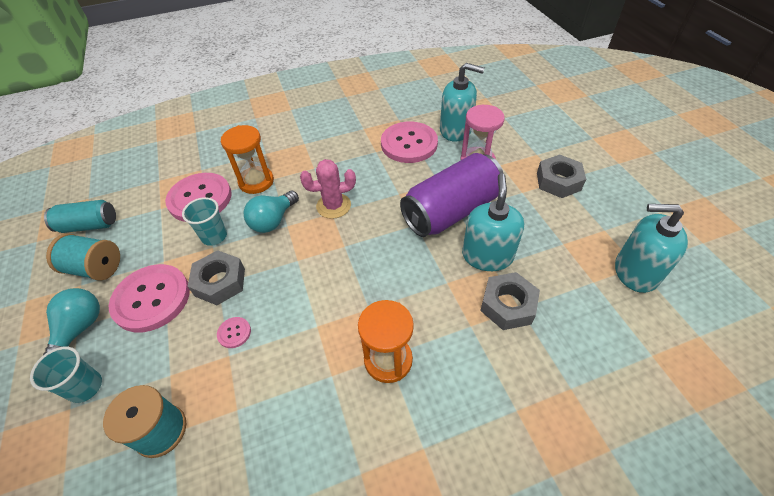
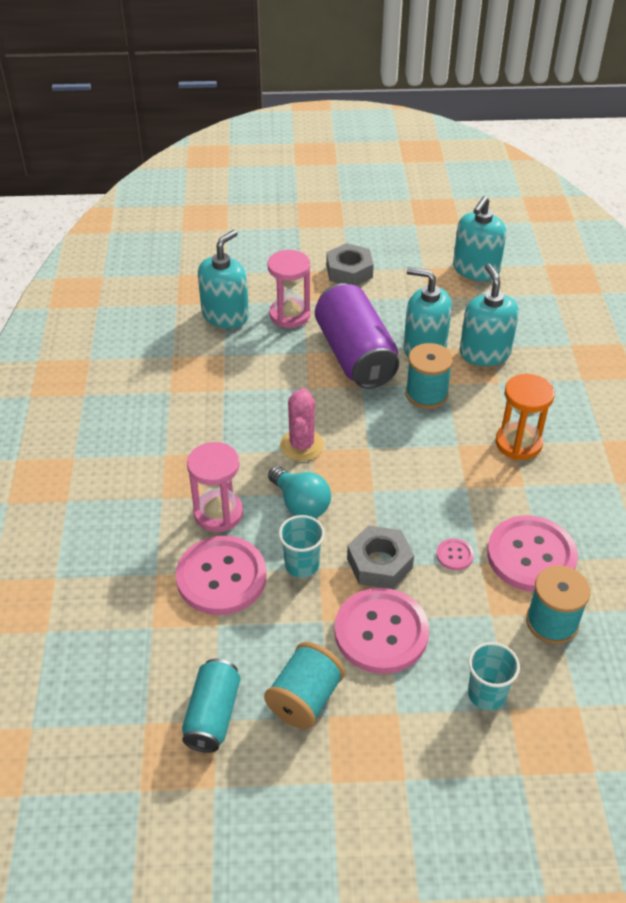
camera: 75 degrees left, 5 degrees down
turquoise light bulb [43,288,100,355] -> none
orange hourglass [221,125,274,194] -> pink hourglass [187,442,243,532]
pink button [381,122,438,163] -> pink button moved to [487,515,578,592]
grey nut [480,272,540,330] -> turquoise soap dispenser [460,264,519,366]
none -> turquoise spool [405,343,453,409]

